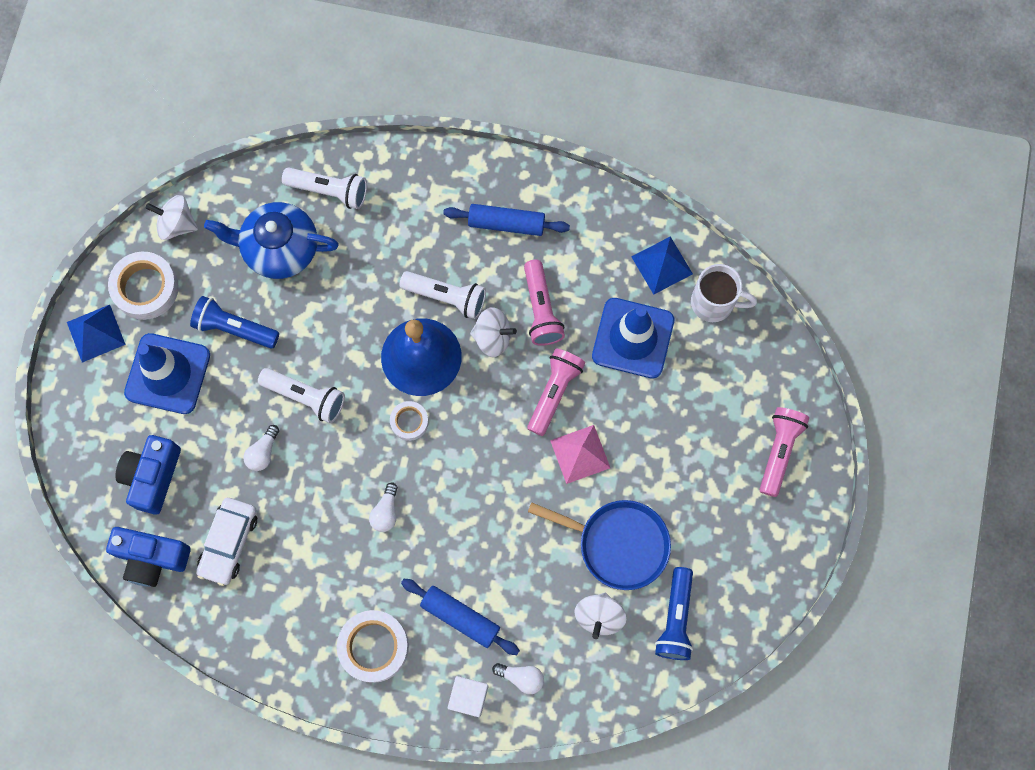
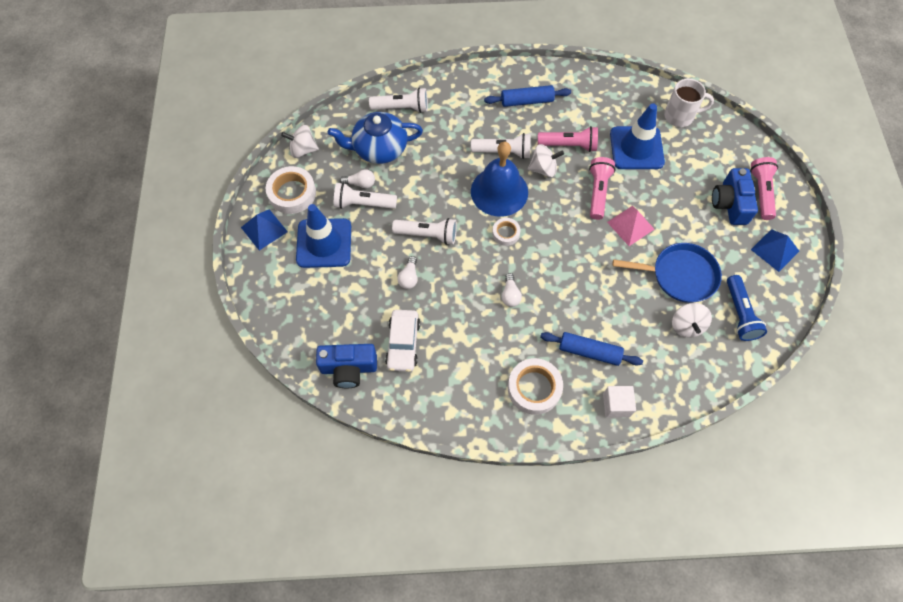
camera: 15 degrees left, 10 degrees down
blue camera [115,435,181,515] -> blue camera moved to [712,168,758,225]
blue flashlight [190,296,279,349] -> white flashlight [334,182,397,209]
white light bulb [492,663,544,694] -> white light bulb moved to [340,169,375,188]
pink flashlight [524,260,565,346] -> pink flashlight turned 60 degrees counterclockwise [538,126,598,152]
blue pyramid [631,236,693,295] -> blue pyramid moved to [751,229,799,272]

